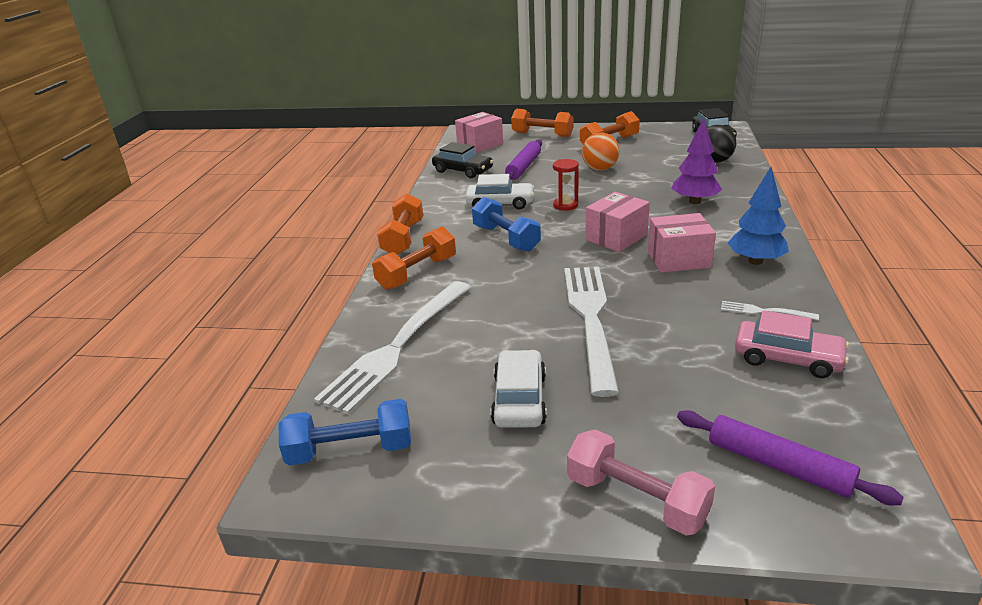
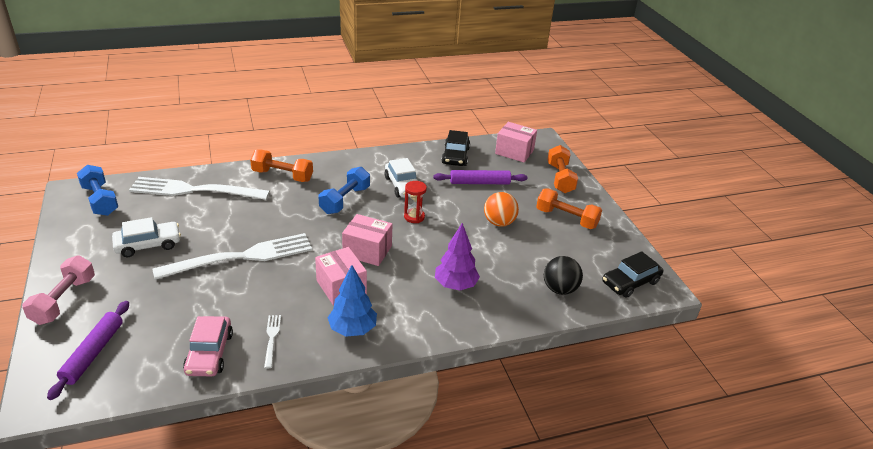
camera: 60 degrees right, 5 degrees up
orange dumbbell [377,194,423,255] -> none

